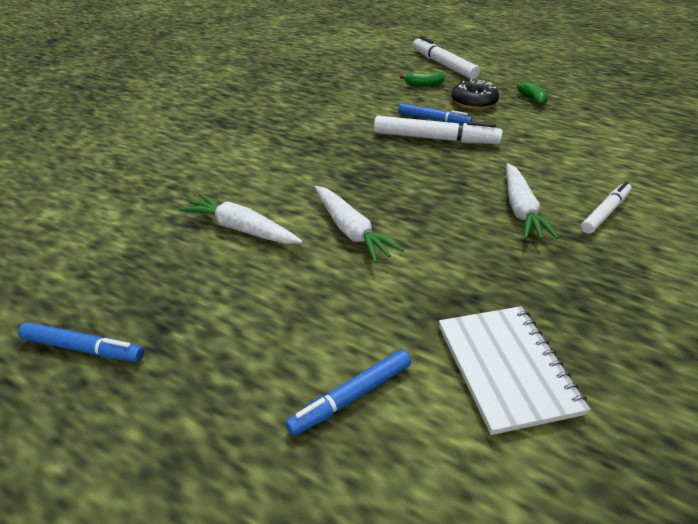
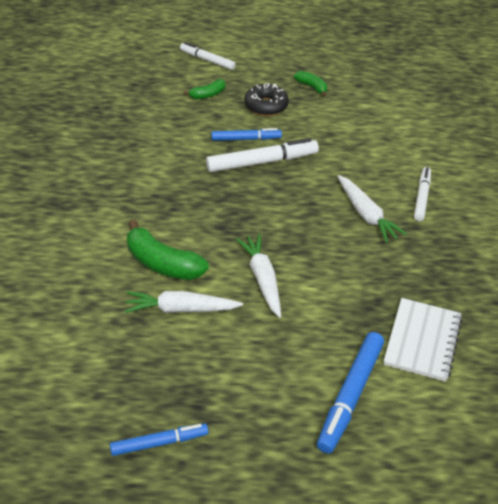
camera: 30 degrees left, 5 degrees up
blue marker [286,349,411,436] -> blue marker [317,332,384,454], size x1.58
white carrot [315,186,404,263] -> white carrot turned 135 degrees counterclockwise [236,234,281,318]
white marker [413,36,480,80] -> white marker [180,42,236,70], size x0.63
white notebook [439,306,591,435] -> white notebook turned 60 degrees clockwise [384,298,462,382]
none -> green banana [127,220,209,280]

